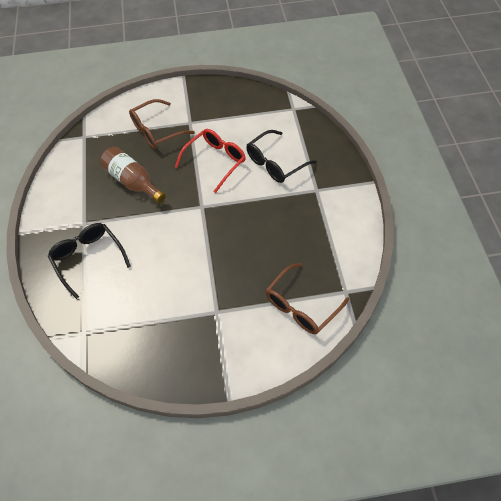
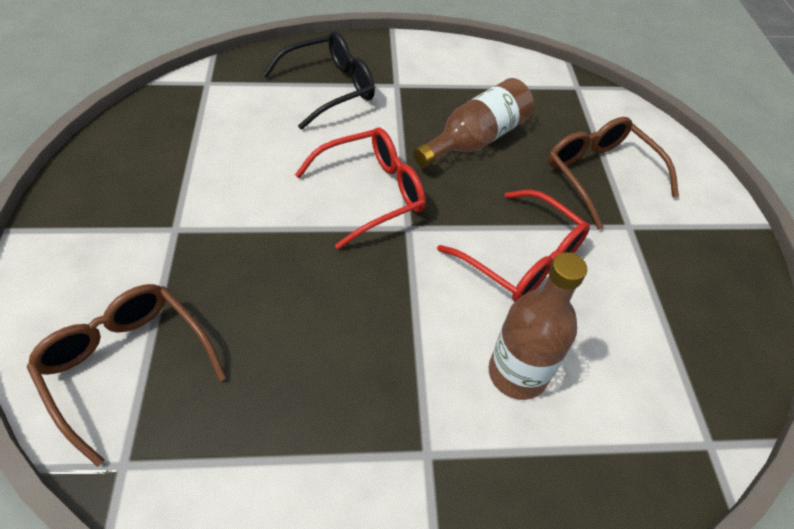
camera: 90 degrees right, 5 degrees down
black glasses [246,130,317,183] -> brown bottle [489,252,587,400]
none -> red glasses [295,128,426,249]

